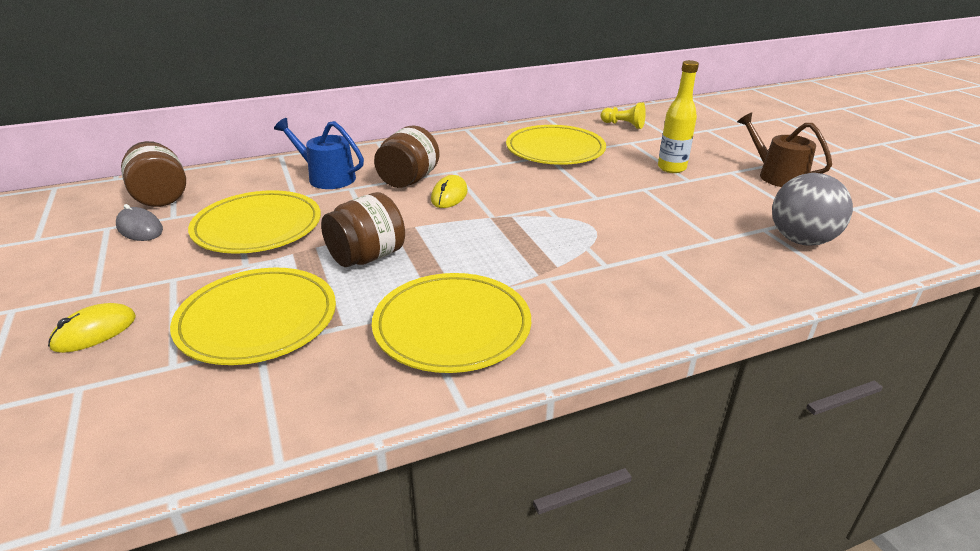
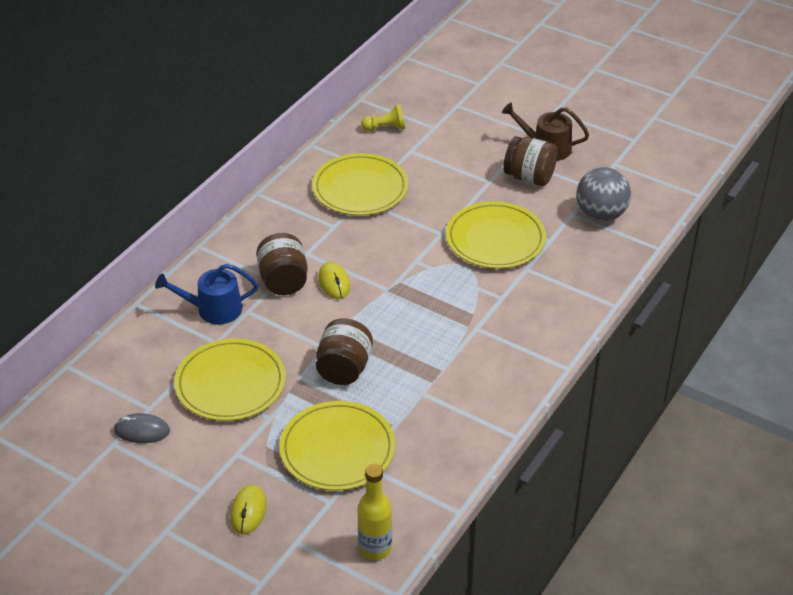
camera: 35 degrees left, 10 degrees up
brown jar [121,141,186,207] -> brown jar moved to [504,136,558,186]
yellow plate [372,273,531,373] -> yellow plate moved to [446,201,546,269]
yellow bottle [658,60,699,173] -> yellow bottle moved to [358,464,392,560]

